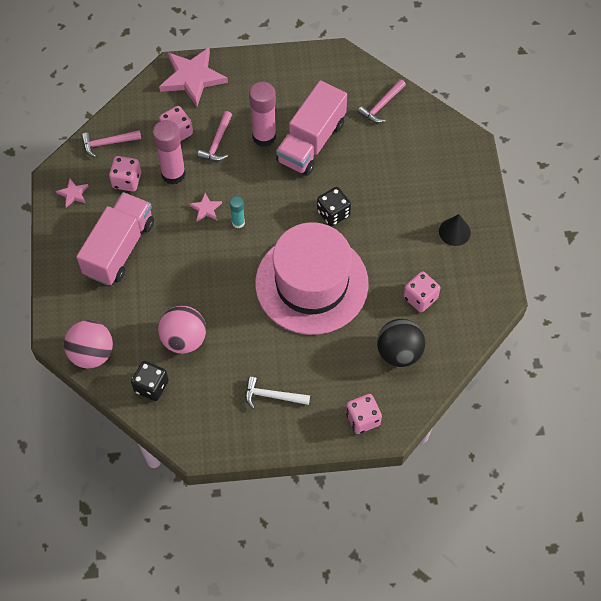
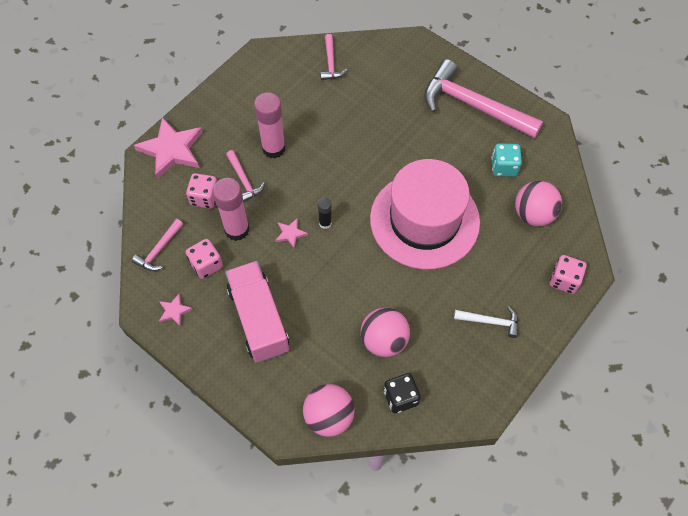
camera: 45 degrees left, 0 degrees up
turquoise glue stick [230,196,245,228] -> black glue stick [318,197,332,229]
white hammer [245,377,310,409] -> white hammer turned 135 degrees counterclockwise [454,306,518,338]
pink truck [276,80,347,176] -> none
black dice [317,187,351,226] -> none
black ball [377,319,425,367] -> pink ball [515,181,562,226]
pink dice [403,271,440,312] -> turquoise dice [491,143,522,177]
black cone [439,214,471,246] -> pink hammer [424,59,543,138]

